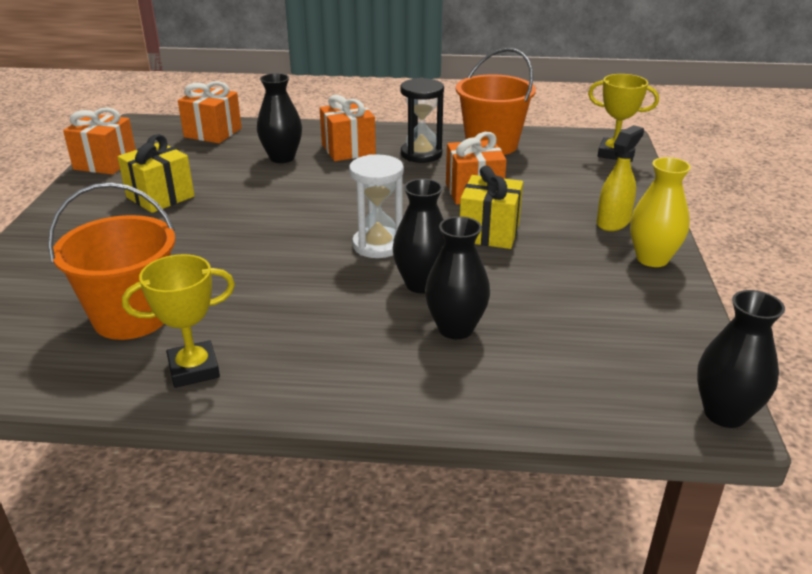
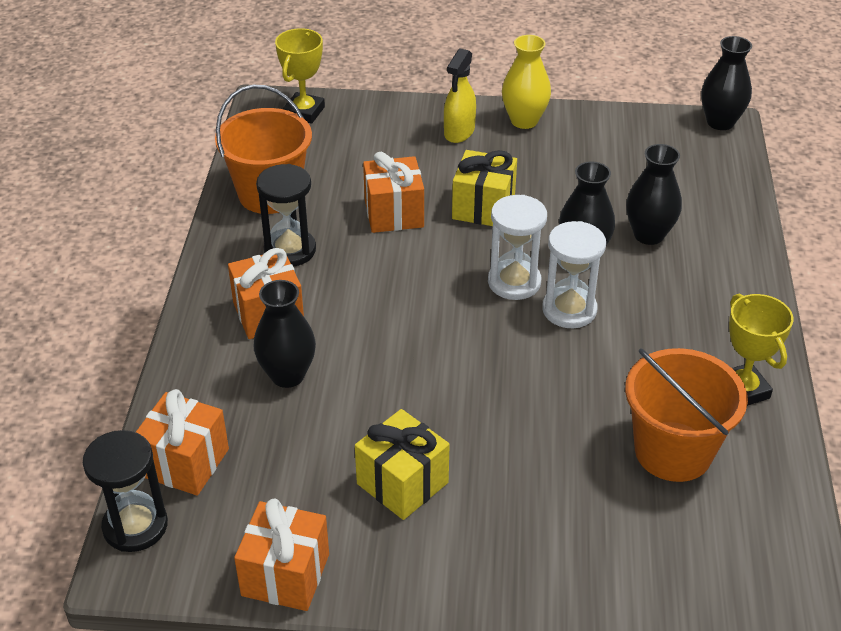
camera: 90 degrees left, 10 degrees up
yellow spray bottle [597,125,644,231] -> yellow spray bottle turned 105 degrees counterclockwise [444,49,476,143]
none -> black hourglass [83,430,168,552]
none -> white hourglass [542,221,606,328]

